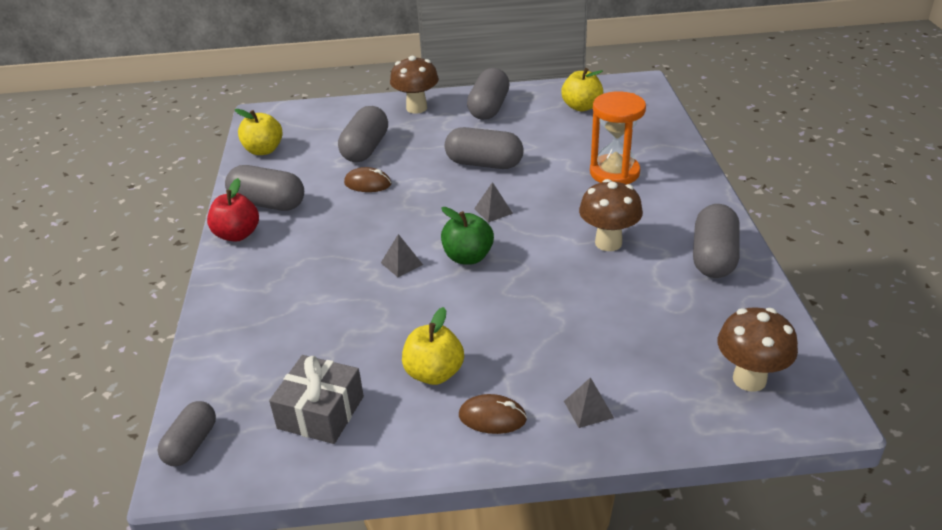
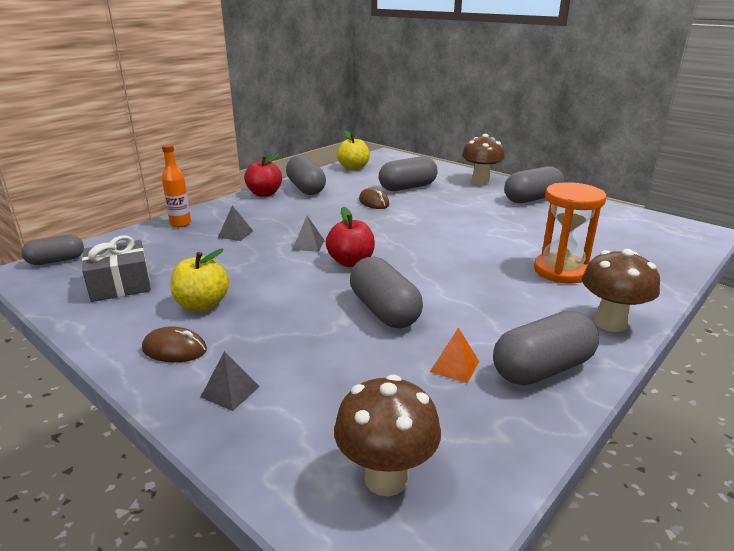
camera: 45 degrees right, 10 degrees down
green apple [441,207,494,265] -> red apple [326,206,375,267]
grey capsule [445,127,524,169] -> grey capsule moved to [350,257,423,328]
brown mouse [459,394,527,434] -> brown mouse turned 45 degrees counterclockwise [142,326,207,362]
grey pyramid [474,182,513,223] -> grey pyramid moved to [218,205,253,241]
yellow apple [561,68,603,112] -> none
brown mushroom [579,179,643,251] -> brown mushroom moved to [582,249,660,332]
none -> orange bottle [162,144,191,227]
none -> orange pyramid [430,327,479,383]

